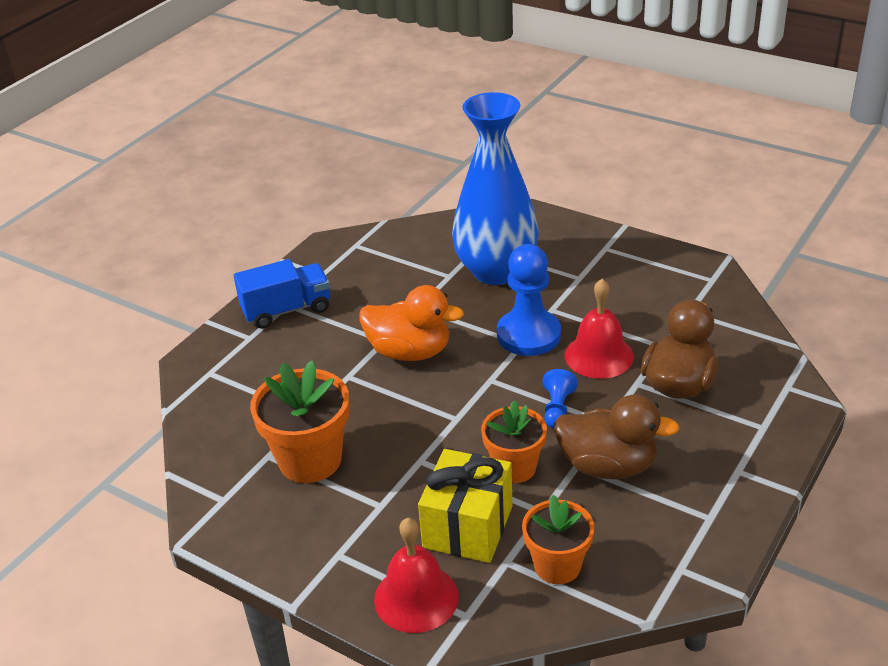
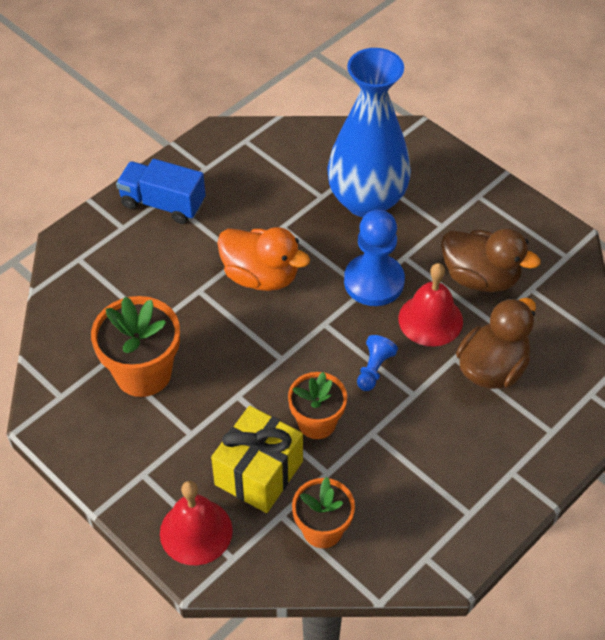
camera: 10 degrees right, 15 degrees up
blue truck [234,259,330,329] -> blue truck turned 150 degrees counterclockwise [116,159,206,224]
brown duck [554,395,680,479] -> brown duck moved to [441,228,540,292]

